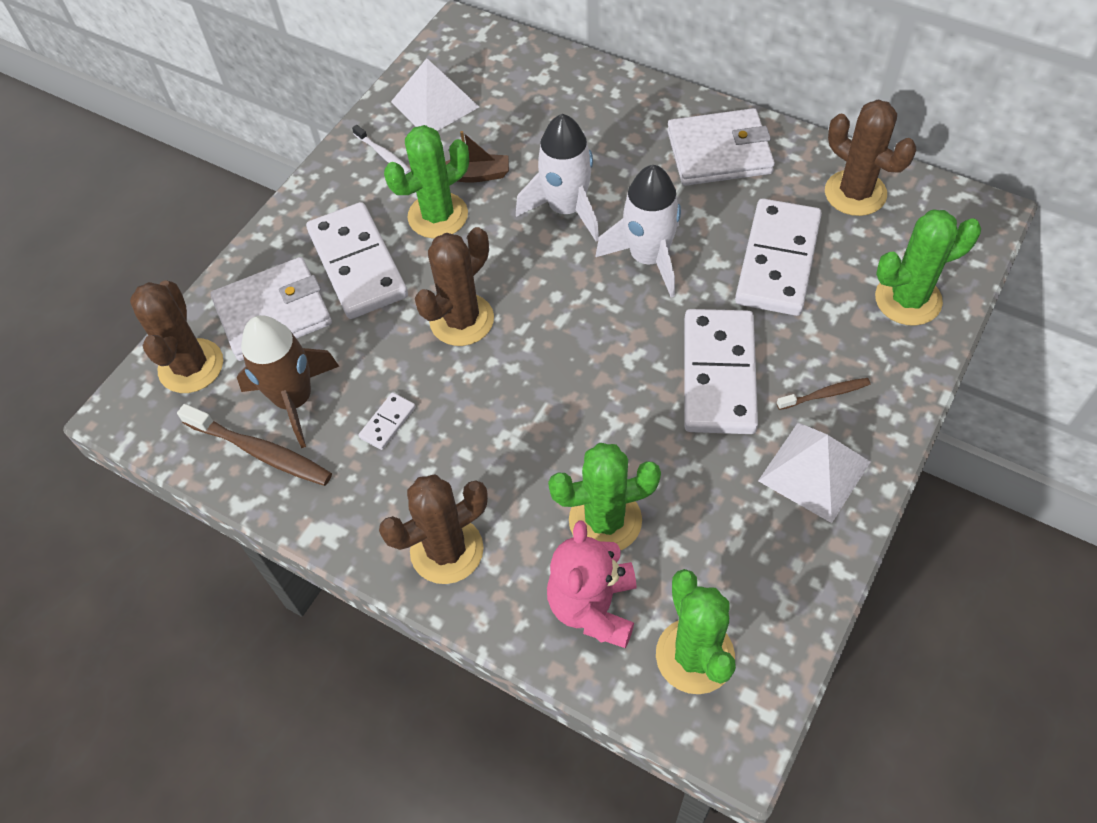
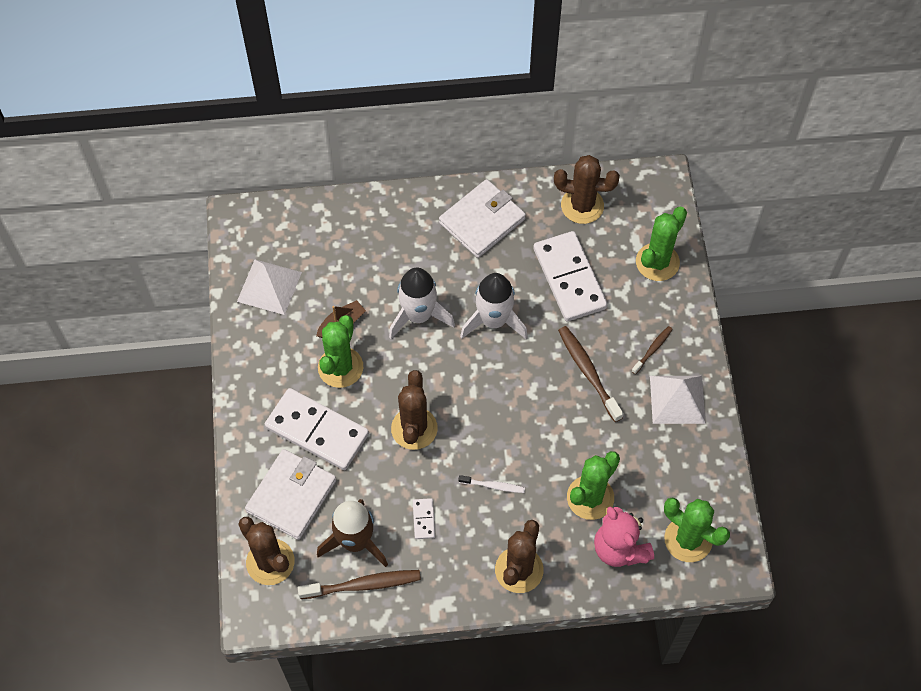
camera: 40 degrees left, 5 degrees up
white toothbrush [352,125,411,174] -> white toothbrush moved to [458,475,525,493]
white domino [684,309,758,434] -> brown toothbrush [558,326,624,422]

